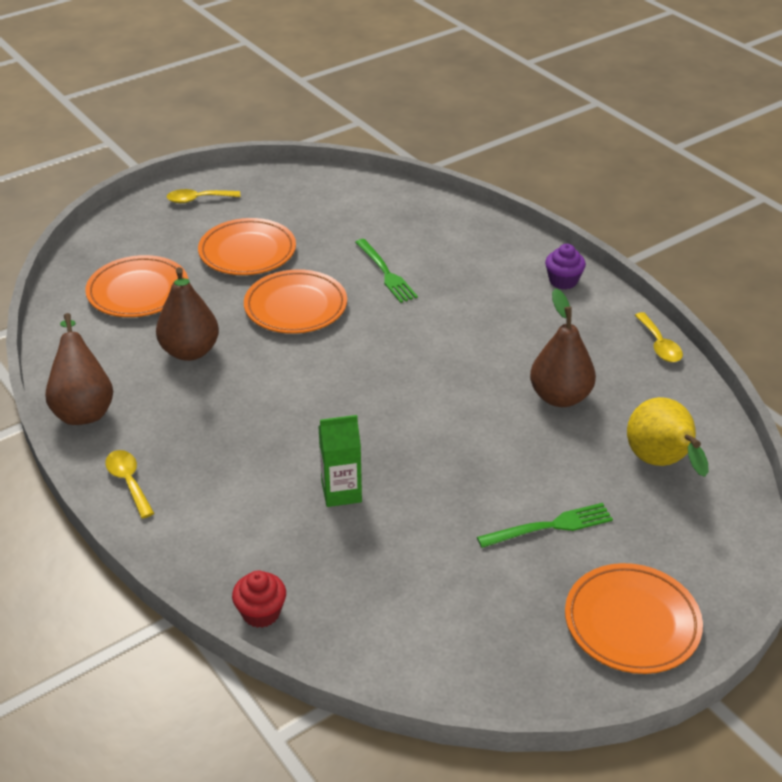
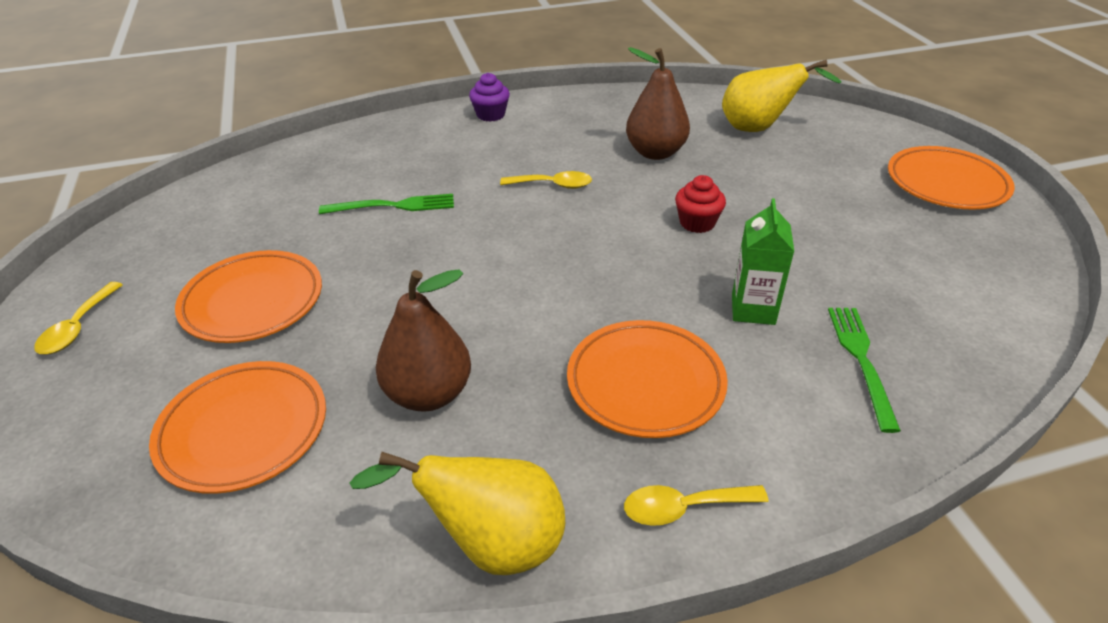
camera: 70 degrees left, 0 degrees up
brown pear [45,313,113,425] -> yellow pear [349,452,565,575]
red cupcake [232,570,286,628] -> red cupcake moved to [675,175,726,233]
orange plate [244,269,347,334] -> orange plate moved to [567,320,728,438]
green fork [477,503,613,548] -> green fork moved to [828,308,901,433]
yellow spoon [635,312,683,362] -> yellow spoon moved to [500,171,592,189]

